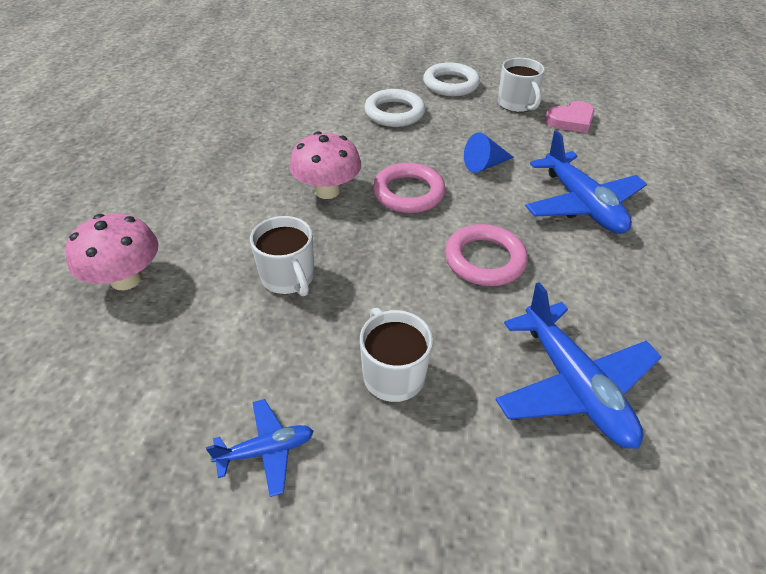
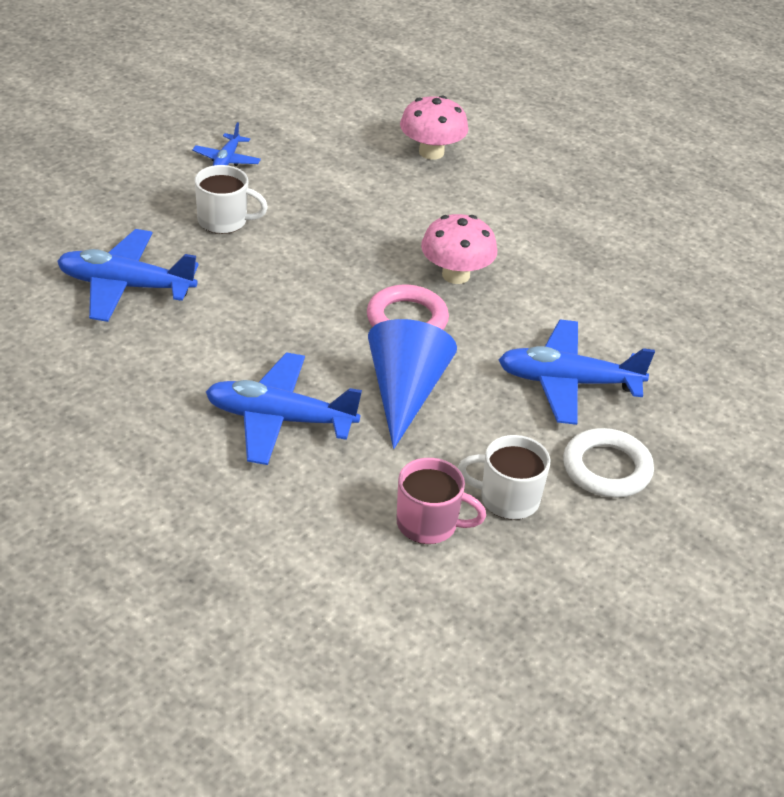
camera: 120 degrees right, 5 degrees down
white mug [250,216,314,296] -> none
white ring [364,89,425,127] -> blue plane [499,320,655,425]
pink ring [445,224,528,286] -> none
blue cone [464,132,514,173] -> blue cone [368,319,457,449], size x1.83
pink heart [545,101,595,133] -> pink mug [396,458,486,544]

